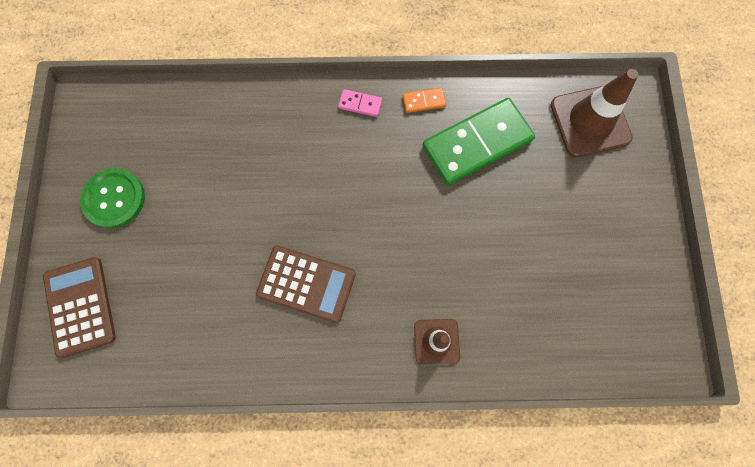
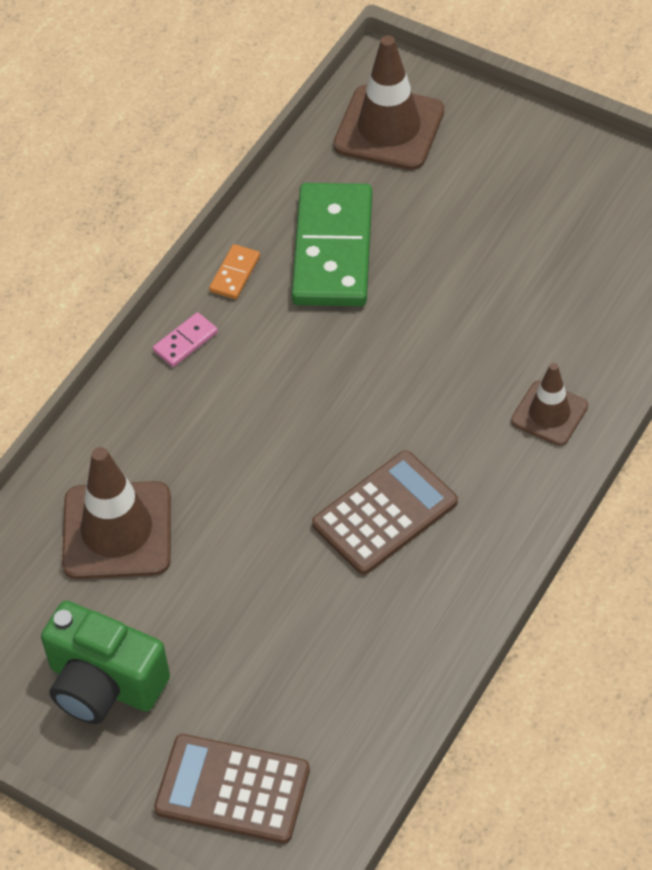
camera: 55 degrees left, 20 degrees down
green button [80,168,145,228] -> green camera [41,601,170,724]
none -> brown traffic cone [62,447,171,579]

